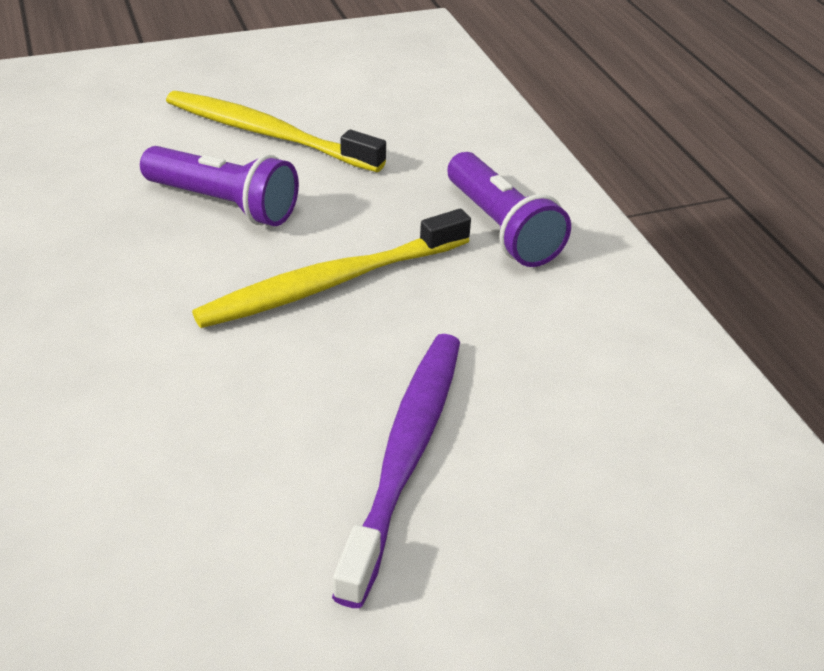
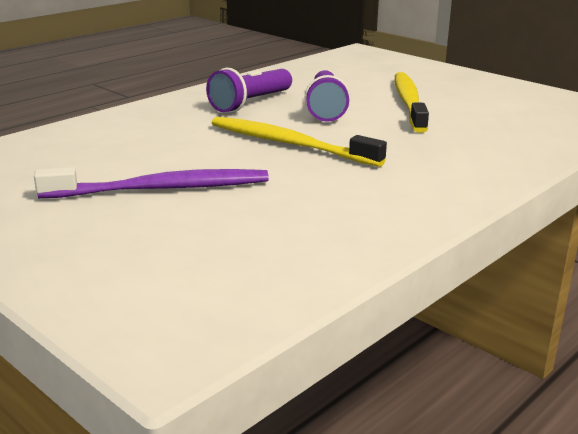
camera: 65 degrees right, 15 degrees down
purple flashlight [447,152,571,267] -> purple flashlight moved to [206,68,292,112]

